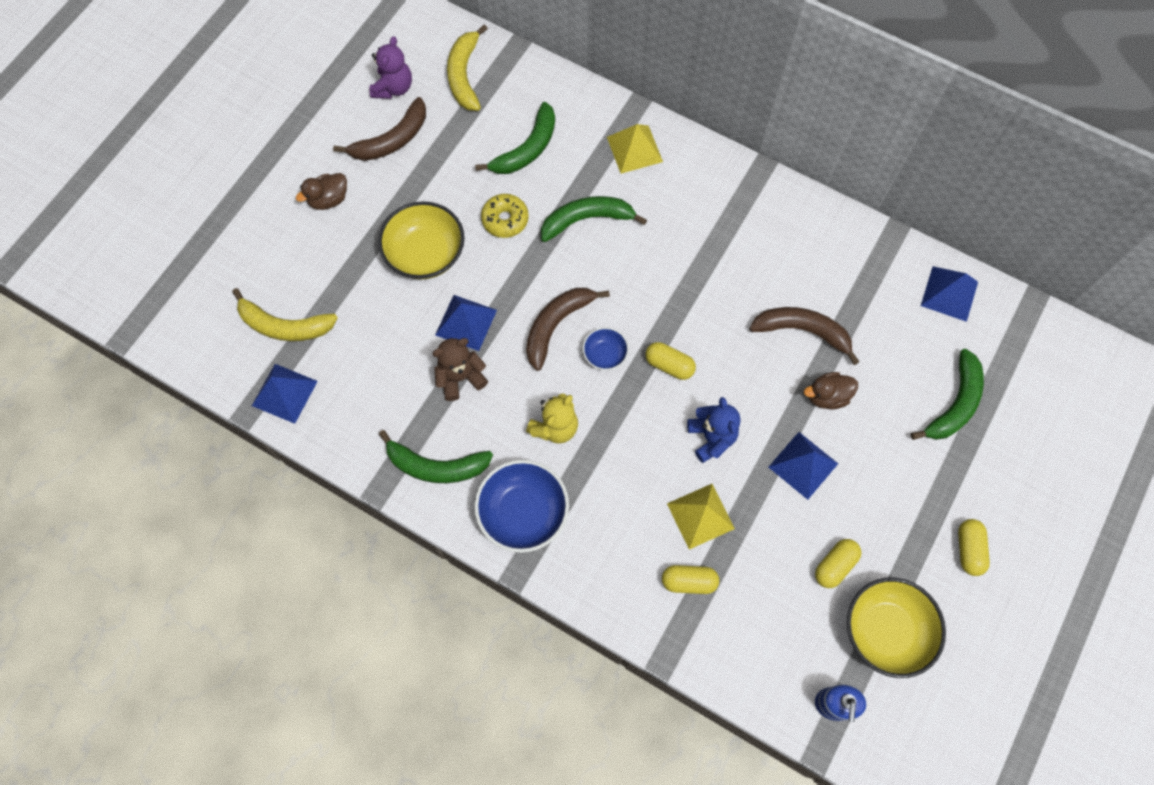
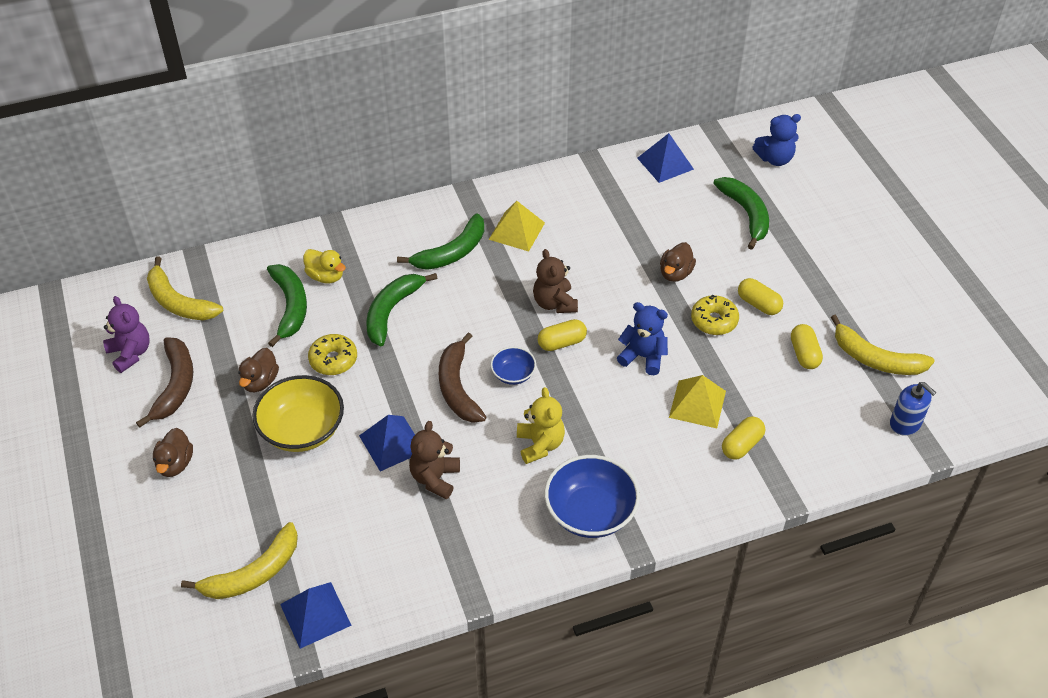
camera: 50 degrees left, 20 degrees down
green banana [379,430,493,483] -> green banana moved to [397,213,484,270]
yellow pyramid [607,124,663,174] -> yellow pyramid moved to [489,201,545,251]
brown banana [749,307,860,365] -> none
blue pyramid [769,432,838,500] -> yellow donut [691,295,739,335]
yellow bowl [847,578,946,678] -> yellow banana [831,315,934,375]
yellow capsule [958,519,990,576] -> yellow capsule moved to [738,278,783,315]
none -> brown duck [238,348,279,392]
none -> yellow duck [303,249,346,283]
none -> brown teddy bear [533,249,578,313]
none -> blue teddy bear [752,114,801,166]

